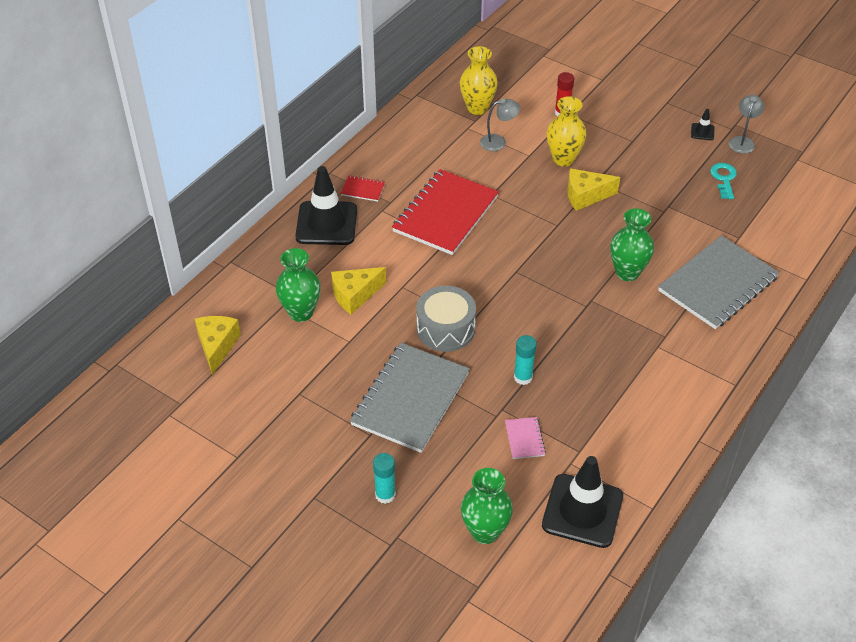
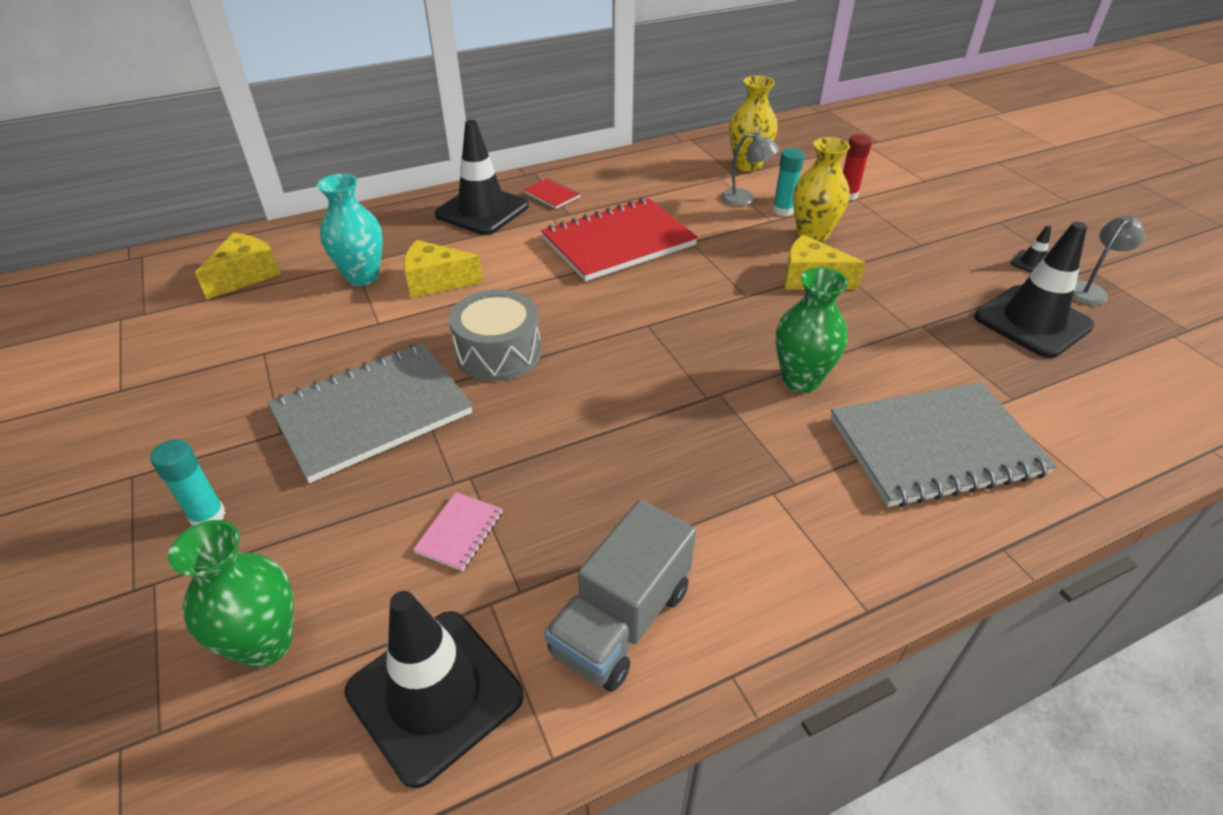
camera: 30 degrees right, 5 degrees down
green vase [276,248,321,322] -> turquoise vase [317,174,383,286]
turquoise glue stick [514,335,537,385] -> turquoise glue stick moved to [772,148,804,216]
turquoise key [710,163,737,199] -> black traffic cone [974,222,1094,358]
none -> grey truck [544,500,696,692]

